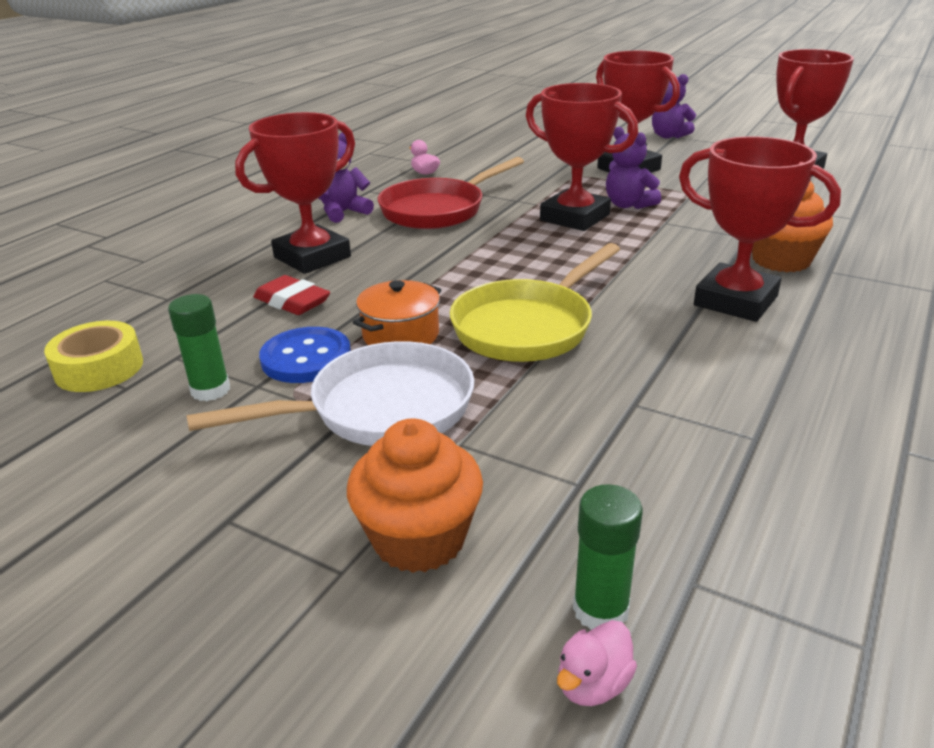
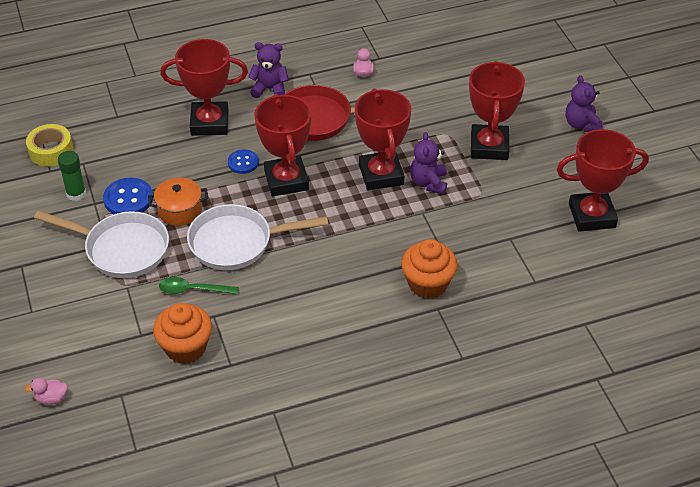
camera: 40 degrees right, 15 degrees up
red eraser [253,275,330,315] -> none
orange cupcake [347,418,483,573] -> orange cupcake moved to [153,303,212,364]
yellow pan [450,243,620,362] -> white pan [187,204,328,270]
green glue stick [573,484,643,630] -> none
red trophy [679,136,841,322] -> red trophy moved to [254,94,312,196]
none -> green spoon [159,277,239,295]
none -> blue button [228,149,259,174]

